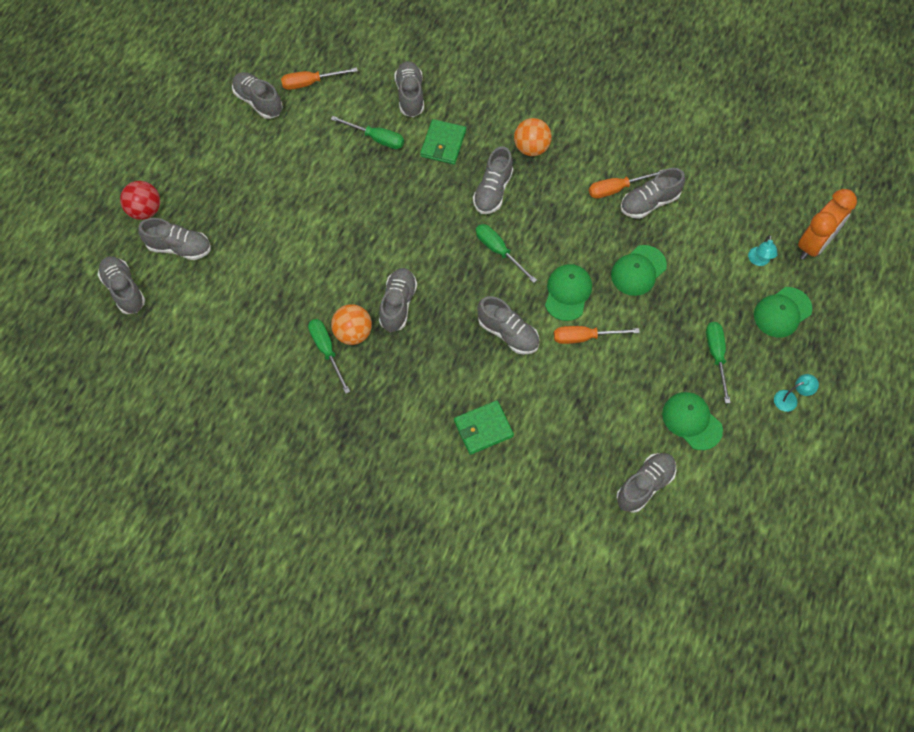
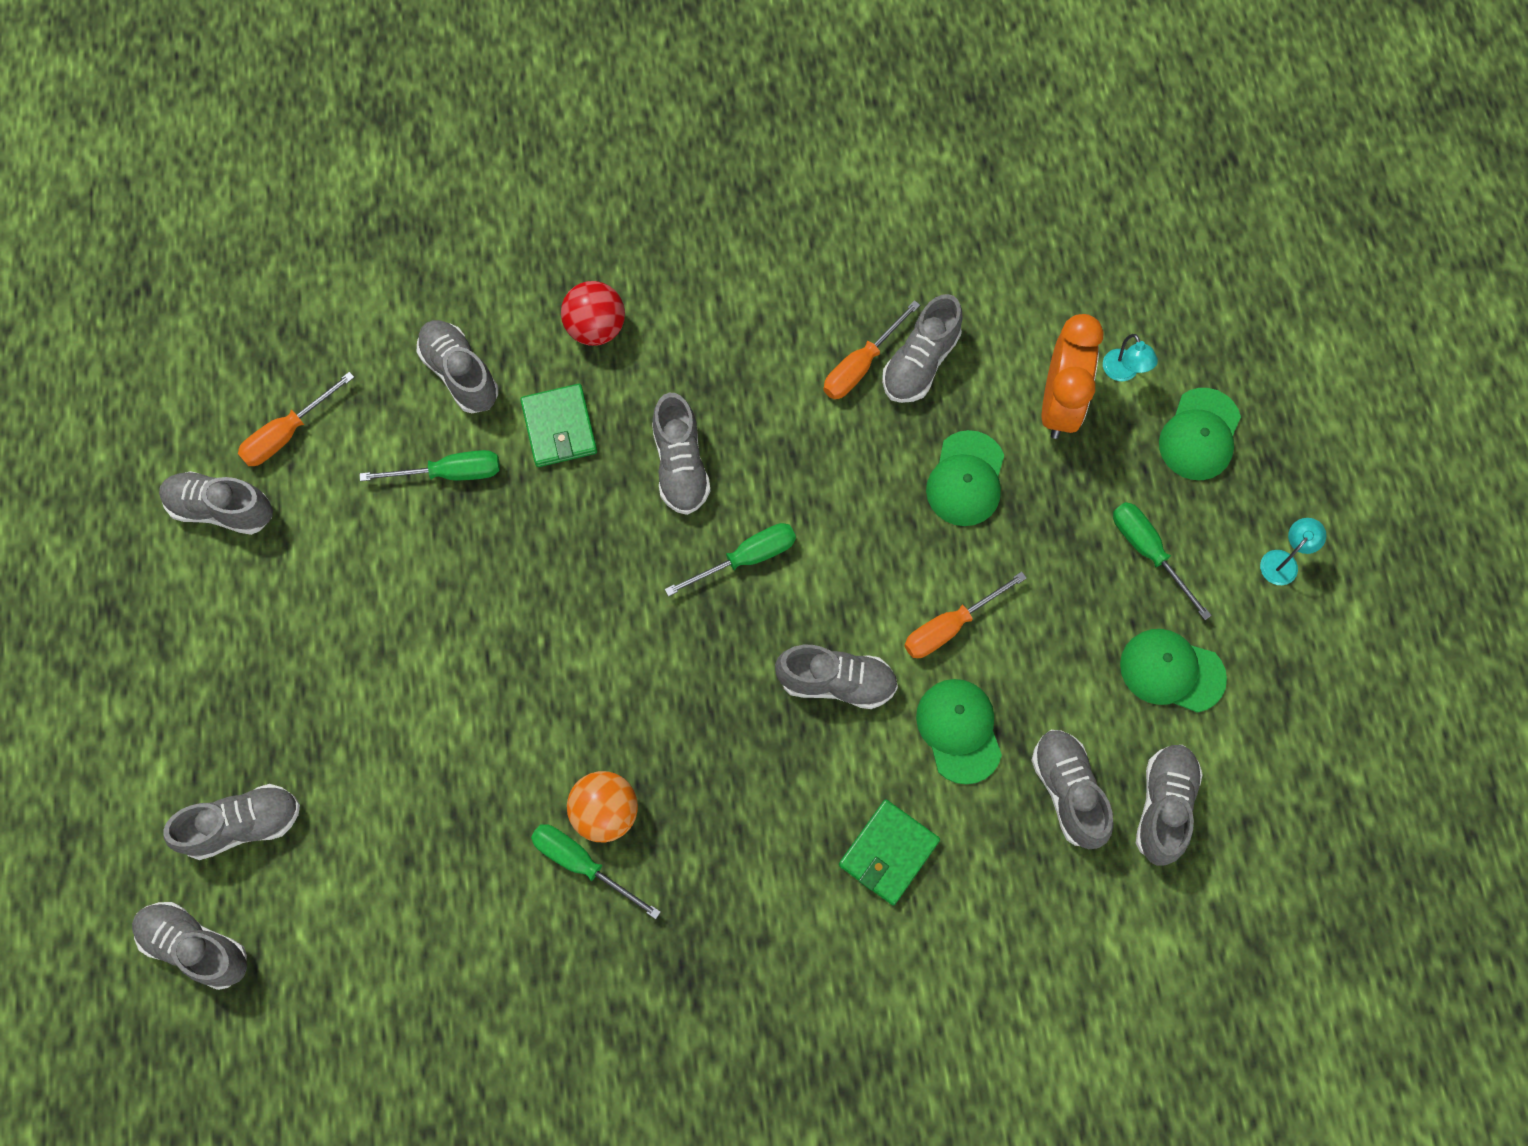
camera: 30 degrees left, 5 degrees up
red ball [120,181,160,220] -> red ball moved to [561,281,625,346]
grey shoe [379,268,417,332] -> grey shoe moved to [1031,730,1114,849]
green screwdriver [476,224,537,283] -> green screwdriver turned 135 degrees clockwise [665,523,796,597]
orange ball [514,118,552,156] -> none
green cap [545,264,592,321] -> green cap moved to [916,679,1002,784]
orange clock [798,189,857,260] -> orange clock moved to [1042,314,1104,439]

